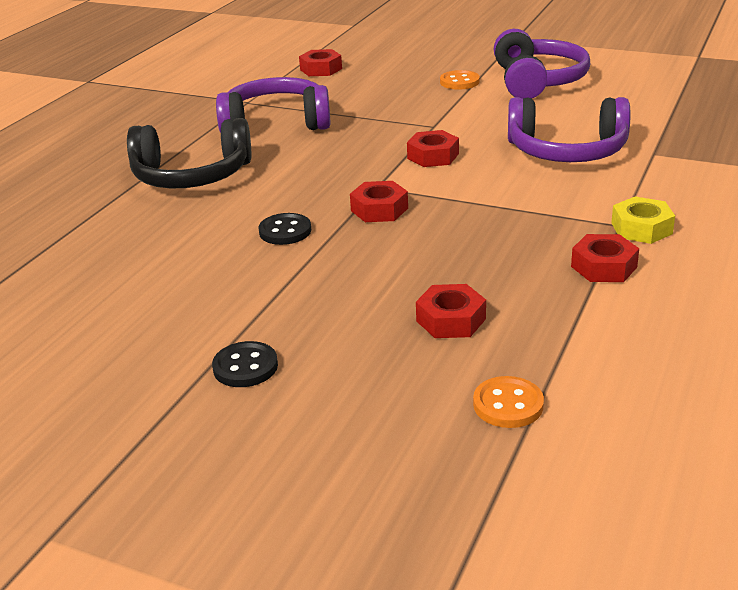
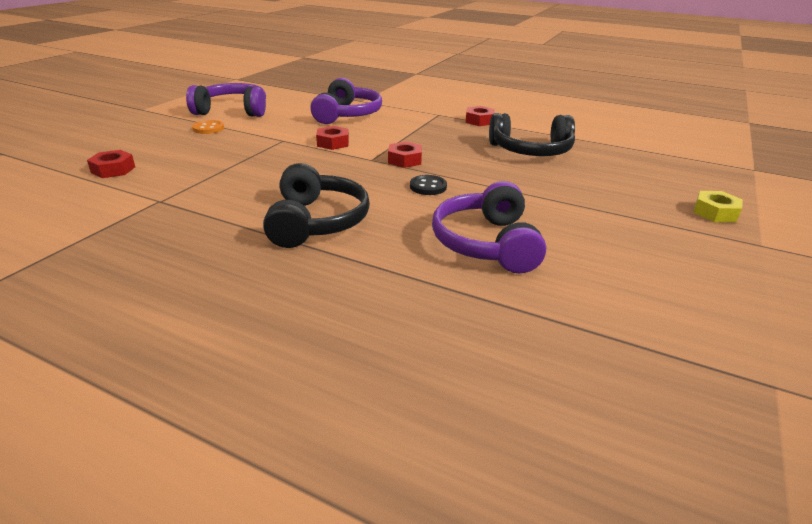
camera: 90 degrees left, 0 degrees up
black button [212,341,278,387] -> none
purple headphones [216,77,331,133] -> purple headphones moved to [432,181,546,273]
red nut [416,284,486,338] -> black headphones [489,113,575,156]
orange button [473,376,544,428] -> none
yellow nut [611,197,675,244] -> yellow nut moved to [693,191,743,222]

